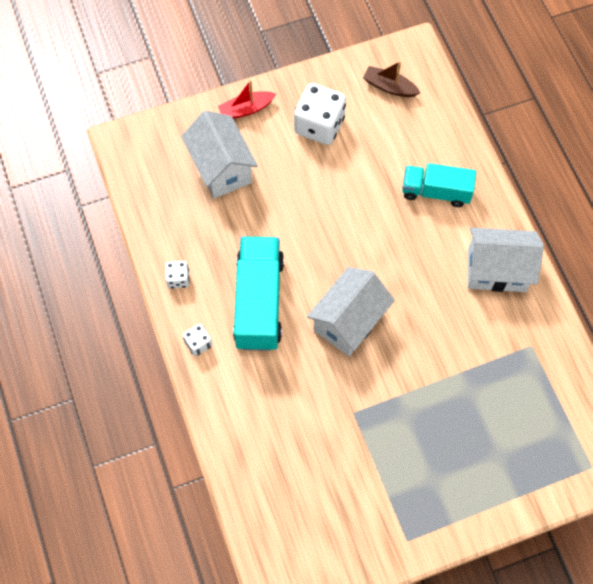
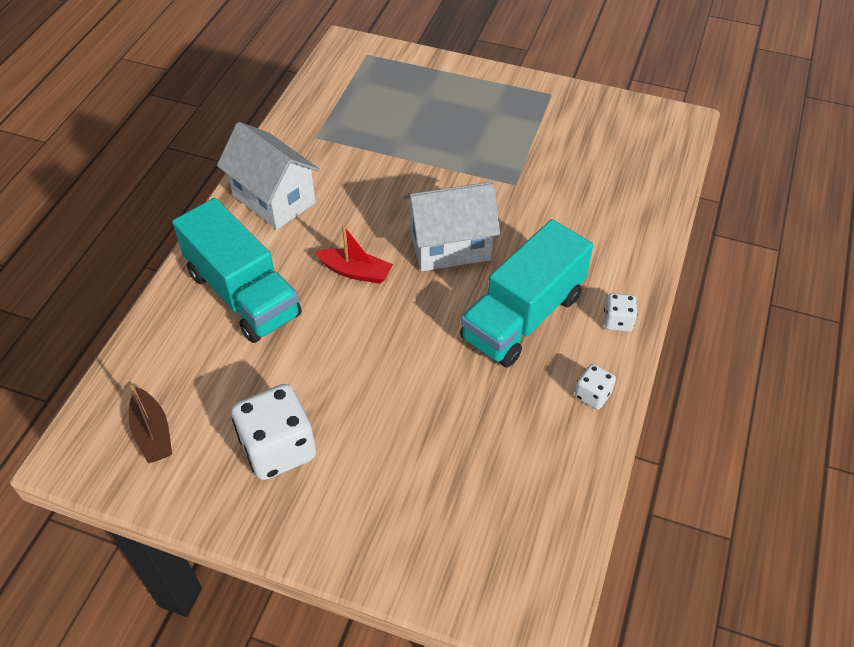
camera: 140 degrees left, 15 degrees down
white house [181,111,258,199] -> none
red boat [218,80,276,119] -> red boat moved to [315,225,393,284]
turquoise truck [402,163,476,207] -> turquoise truck [172,198,302,343], size x1.54

